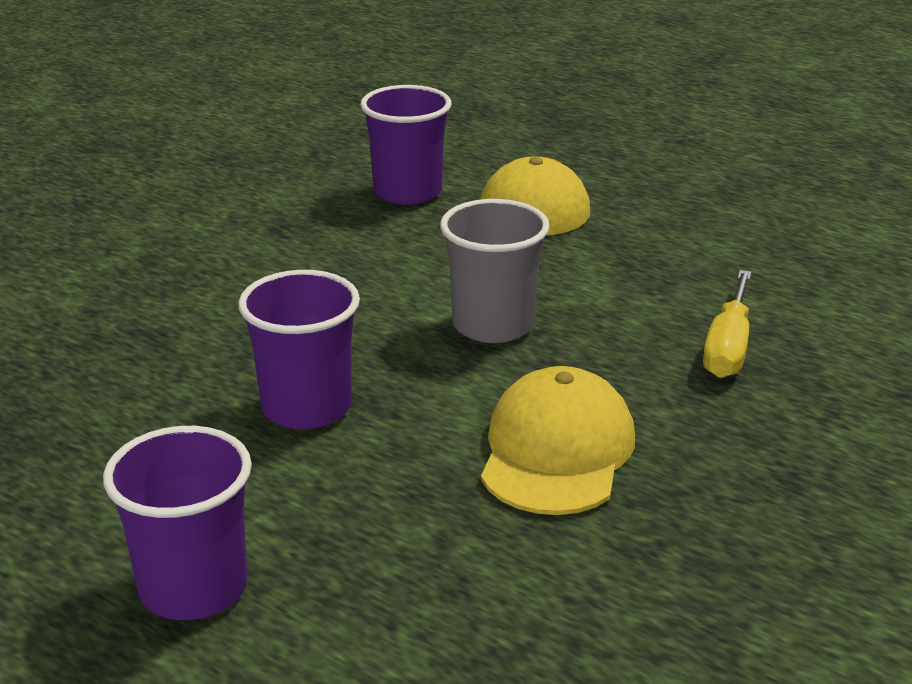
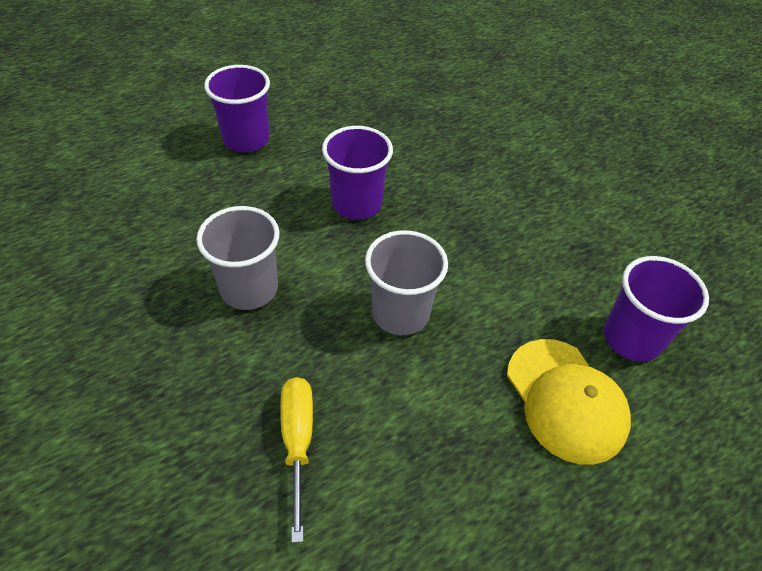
camera: 110 degrees right, 20 degrees up
yellow cap [481,366,635,515] -> grey cup [196,206,280,310]
yellow screwdriver [703,270,752,378] -> yellow screwdriver turned 45 degrees clockwise [280,377,313,543]

